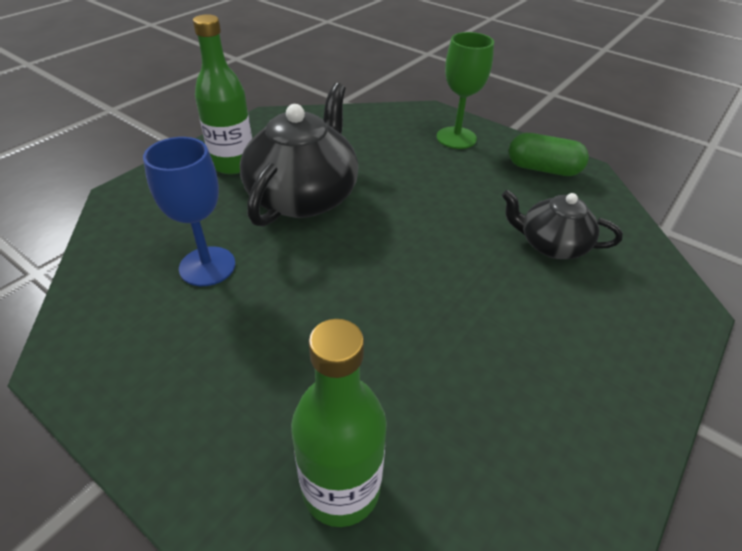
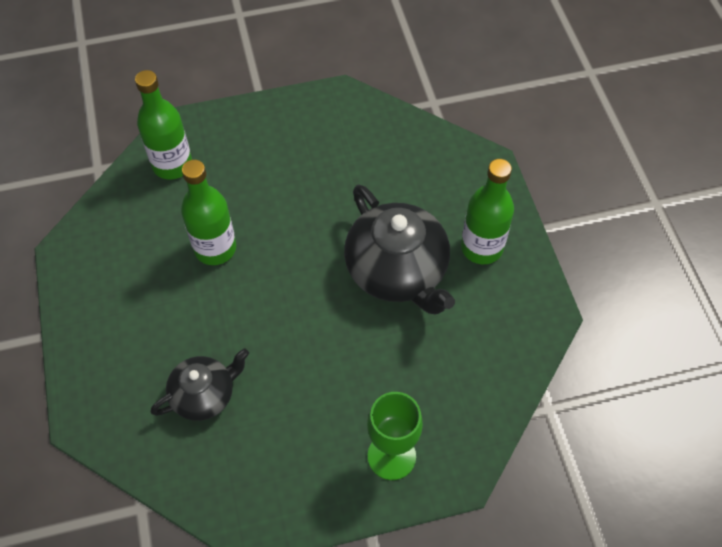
camera: 130 degrees right, 15 degrees up
blue goblet [143,137,236,286] -> none
green capsule [509,133,589,176] -> none
none -> green bottle [181,160,236,265]

